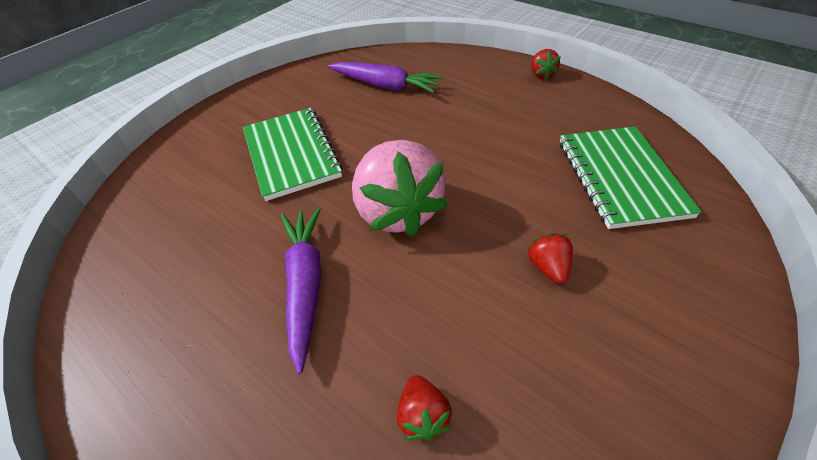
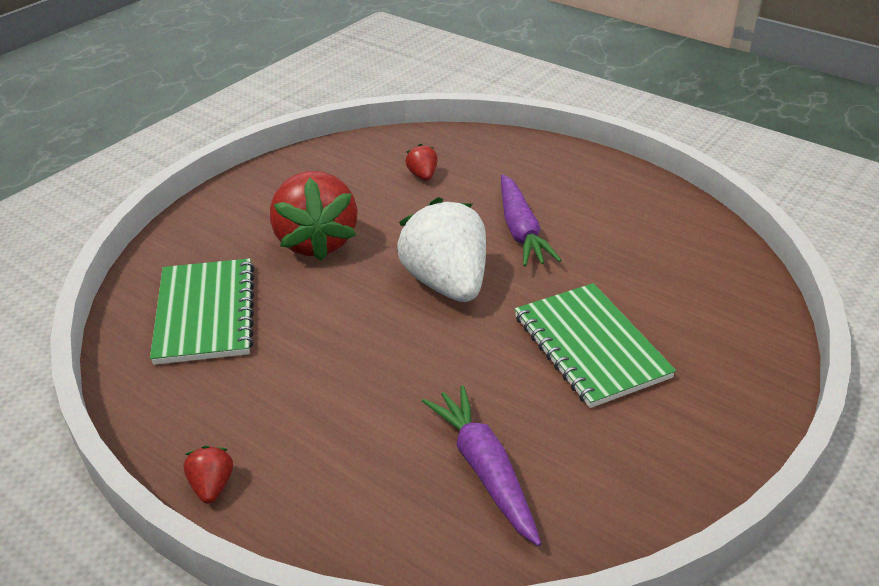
camera: 175 degrees right, 10 degrees down
purple carrot [328,62,443,93] -> purple carrot turned 45 degrees clockwise [422,385,541,546]
pink strawberry [352,140,448,236] -> white strawberry [397,197,486,302]
red strawberry [527,233,573,284] -> red strawberry [270,171,358,261], size x2.37

